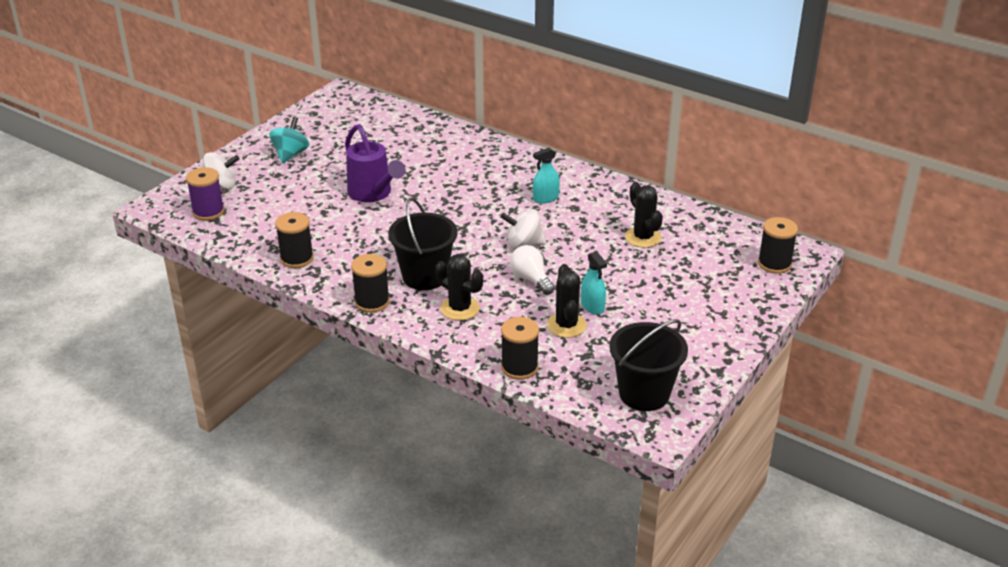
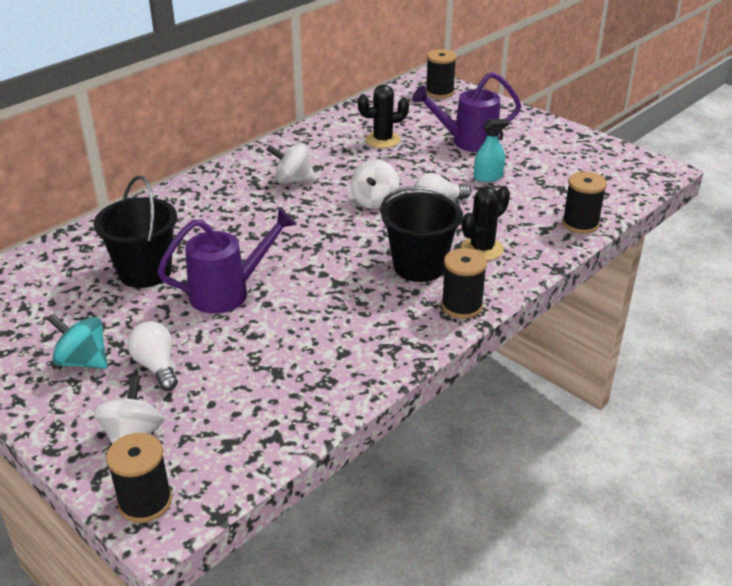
camera: 80 degrees left, 0 degrees up
purple spool [186,167,224,221] -> none
black spool [275,212,314,268] -> black spool moved to [106,433,172,523]
turquoise spray bottle [533,147,560,204] -> white spinning top [266,143,316,184]
black cactus [547,264,587,338] -> none
black bucket [609,319,688,411] -> black bucket moved to [94,176,177,288]
none -> white light bulb [127,321,178,391]
none -> purple watering can [412,72,521,152]

